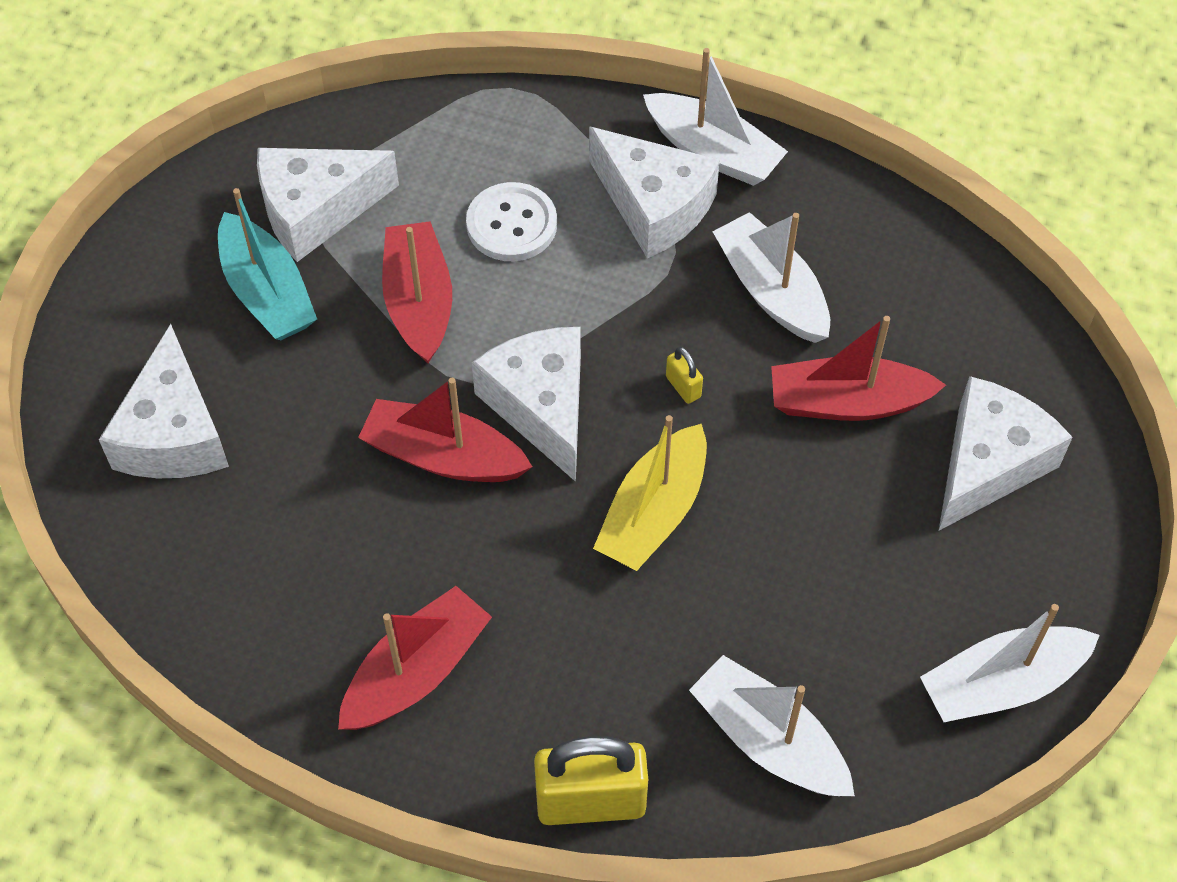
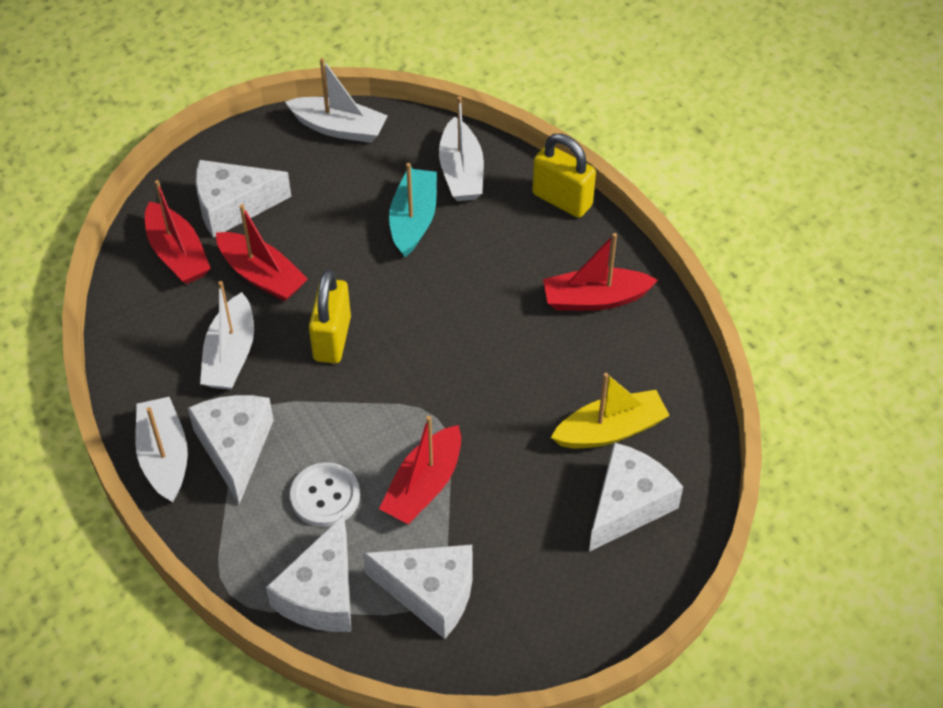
camera: 140 degrees left, 5 degrees down
turquoise boat [218,188,317,340] -> turquoise boat moved to [389,163,437,257]
red boat [358,378,533,482] -> red boat moved to [145,180,211,284]
white cheese [472,327,581,482] -> white cheese moved to [266,515,351,632]
yellow boat [593,415,707,571] -> yellow boat moved to [551,373,670,448]
yellow padlock [666,347,703,404] -> yellow padlock [309,269,351,363], size x2.28

